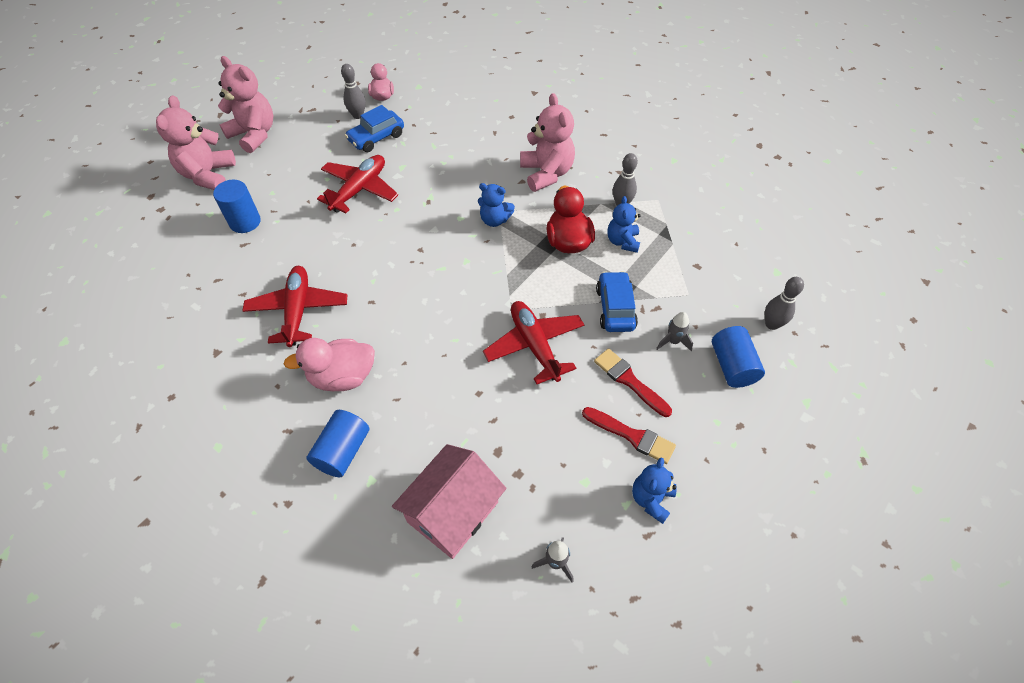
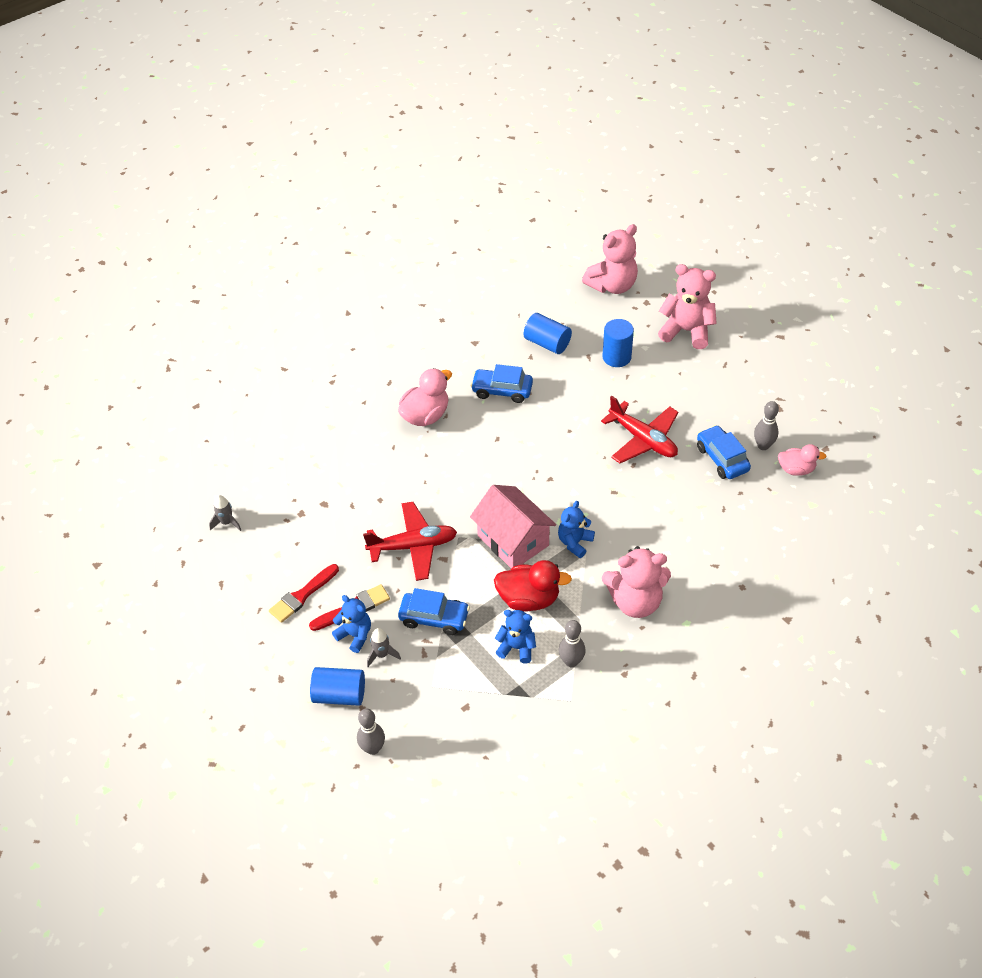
camera: 105 degrees right, 5 degrees down
pink teddy bear [218,56,273,153] -> pink teddy bear moved to [582,224,638,294]
red plane [242,266,347,347] -> blue car [471,364,533,403]
pink duck [284,338,375,391] -> pink duck turned 45 degrees clockwise [398,368,452,426]
blue cylinder [306,410,369,477] -> blue cylinder moved to [524,313,572,354]
pink house [392,444,506,559] -> pink house moved to [470,485,556,569]
blue teddy bear [632,457,677,524] -> blue teddy bear moved to [332,595,371,653]

